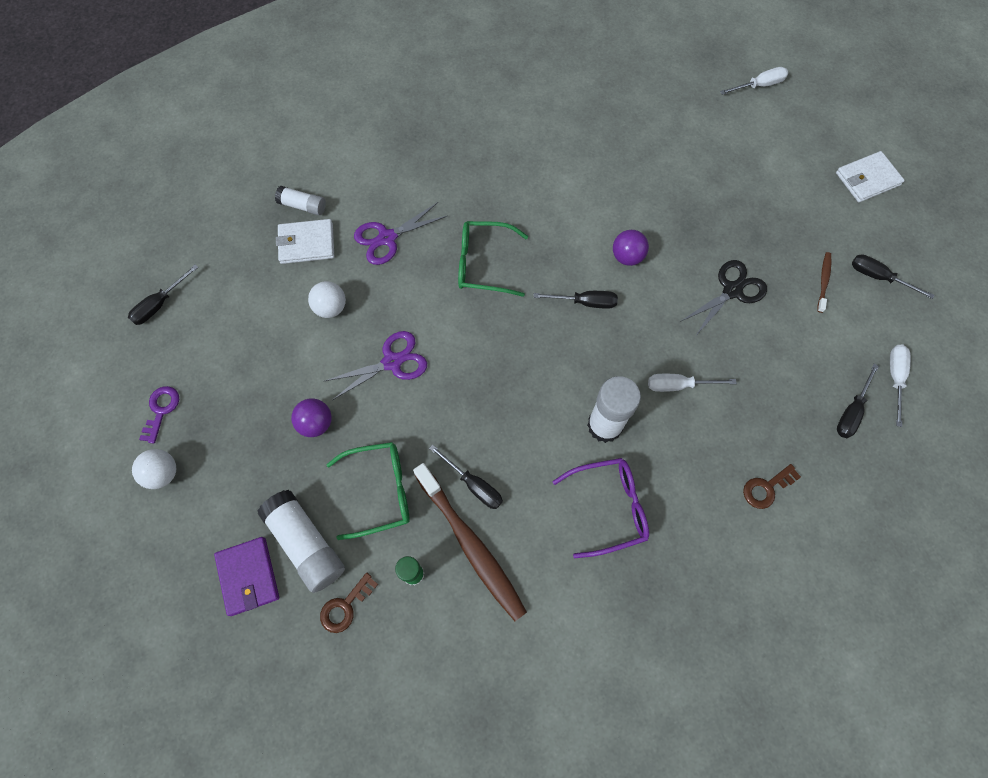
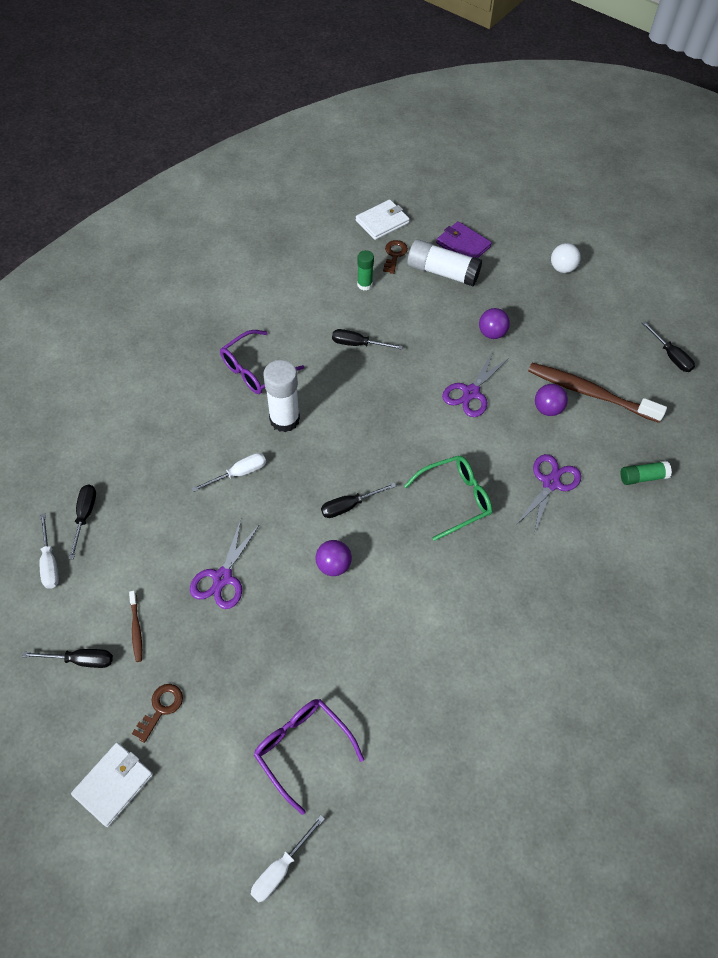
camera: 150 degrees right, 10 degrees down
black screwdriver [128,265,198,325] -> black screwdriver turned 135 degrees clockwise [642,321,695,372]
purple key [139,386,179,444] -> none
white glue stick [275,186,326,215] -> green glue stick [621,461,672,485]
white wallet [276,219,334,264] -> white wallet moved to [356,199,409,240]
white ball [308,281,346,318] -> purple ball [535,384,568,416]
green glasses [326,442,409,540] -> none
brown toothbrush [413,463,527,621] -> brown toothbrush moved to [528,363,667,423]
black scissors [680,260,767,335] -> purple scissors [190,520,260,609]
brown key [743,464,801,509] -> brown key moved to [132,684,183,743]
none -> purple glasses [254,699,364,815]

